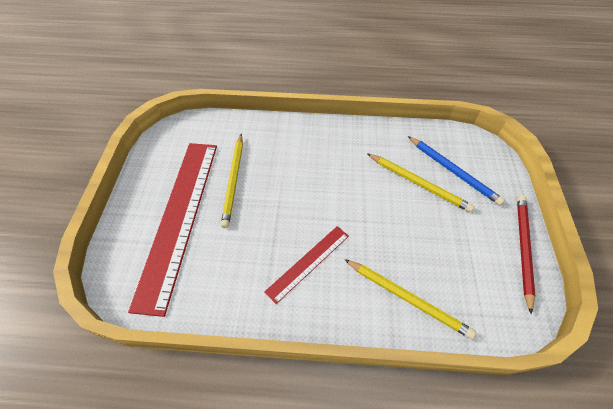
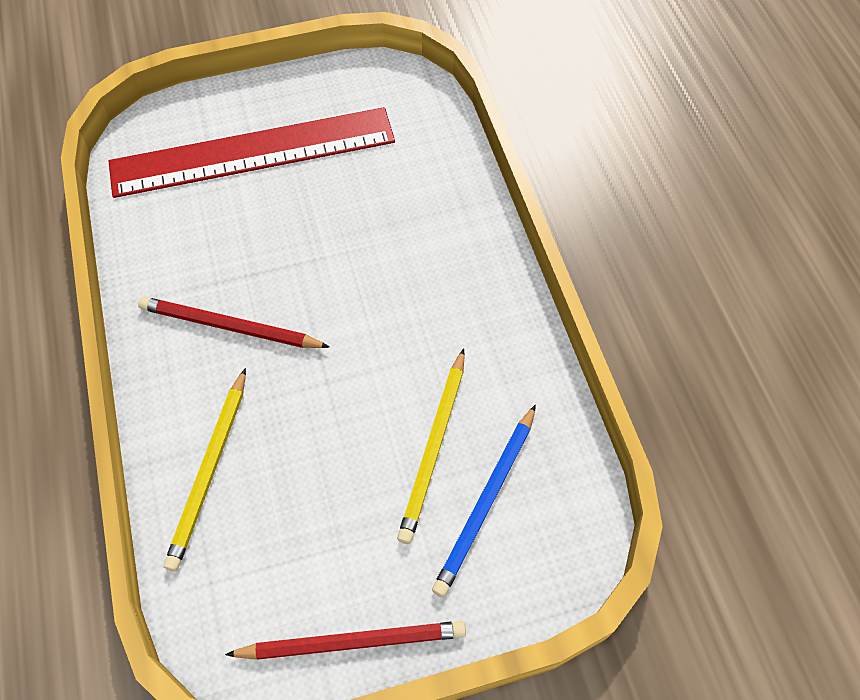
camera: 70 degrees right, 5 degrees up
yellow pencil [221,134,243,228] -> none
red ruler [264,226,349,304] -> red pencil [138,297,330,348]

